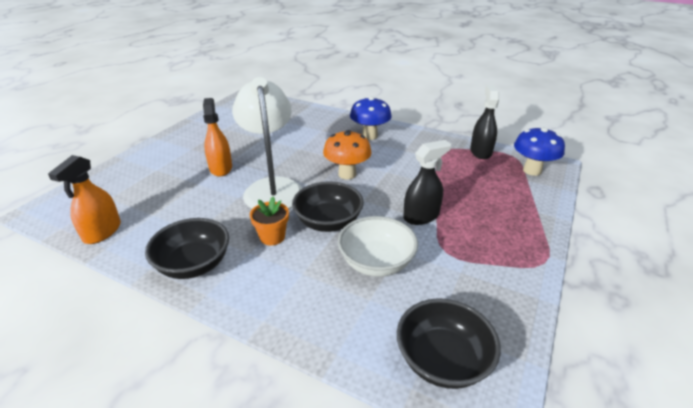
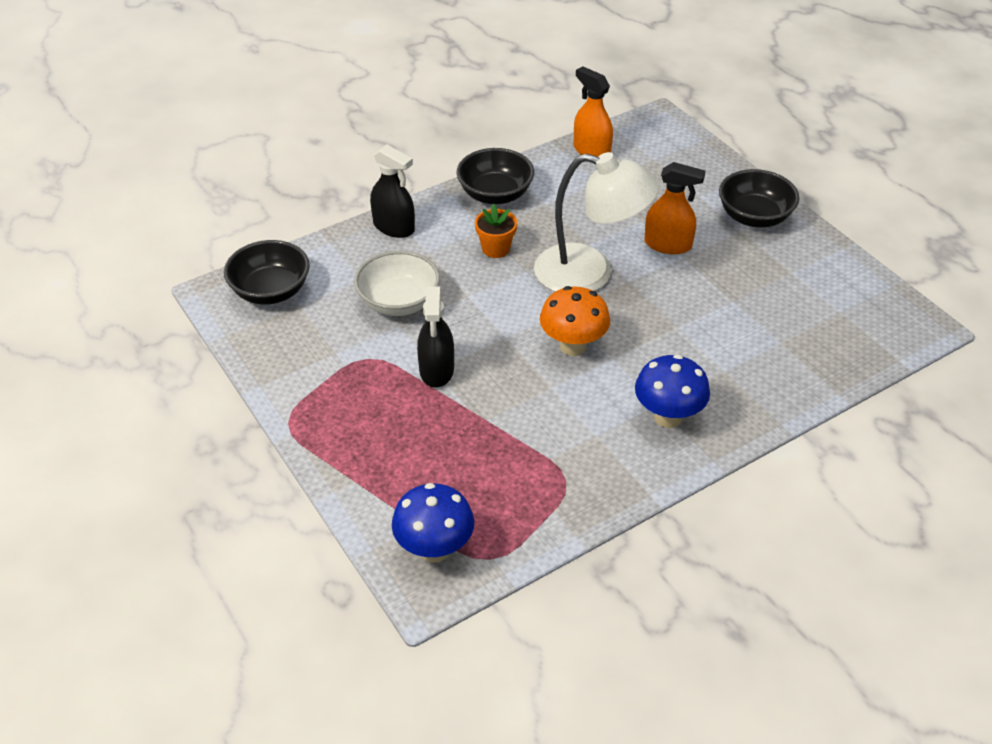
camera: 120 degrees right, 10 degrees up
black bowl [292,181,364,232] -> black bowl moved to [719,169,799,228]
black spray bottle [470,85,499,159] -> black spray bottle moved to [370,144,415,238]

